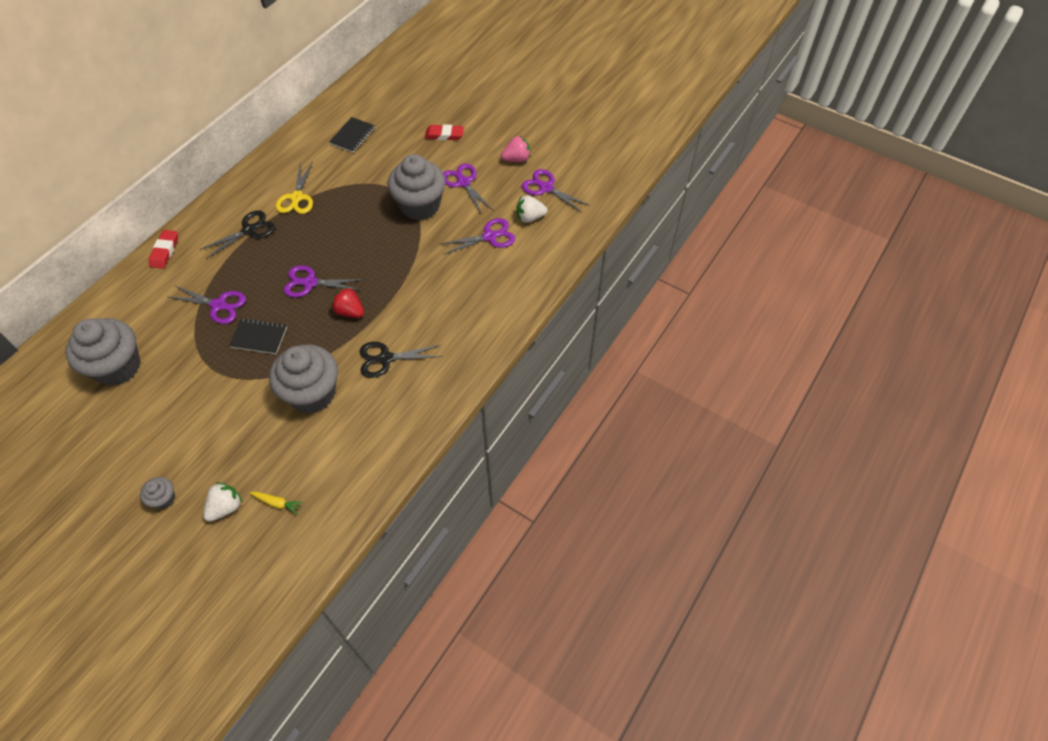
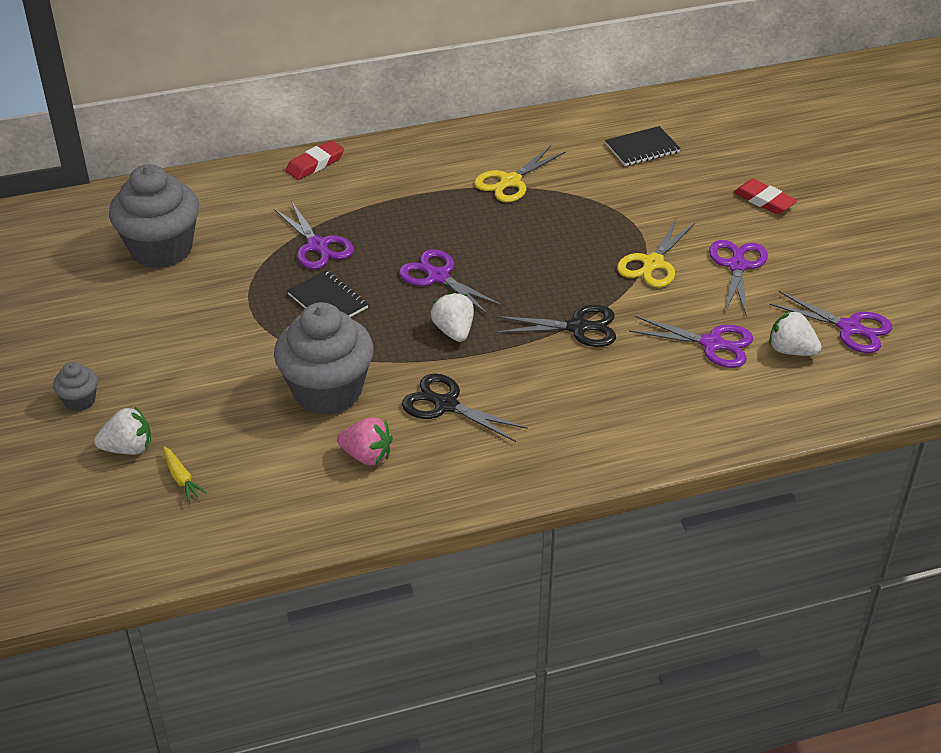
camera: 40 degrees right, 15 degrees down
black scissors [199,210,275,259] -> black scissors moved to [496,305,616,347]
red strawberry [331,287,364,318] -> white strawberry [431,292,474,342]
grey cupcake [388,154,446,220] -> yellow scissors [617,219,695,288]
pink strawberry [501,136,530,162] -> pink strawberry moved to [337,417,393,465]
purple scissors [522,169,590,213] -> purple scissors turned 135 degrees clockwise [770,291,892,353]

